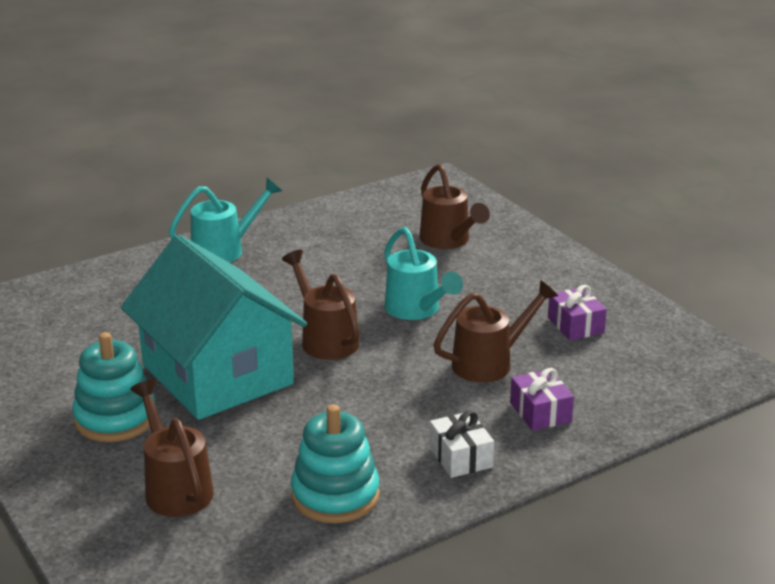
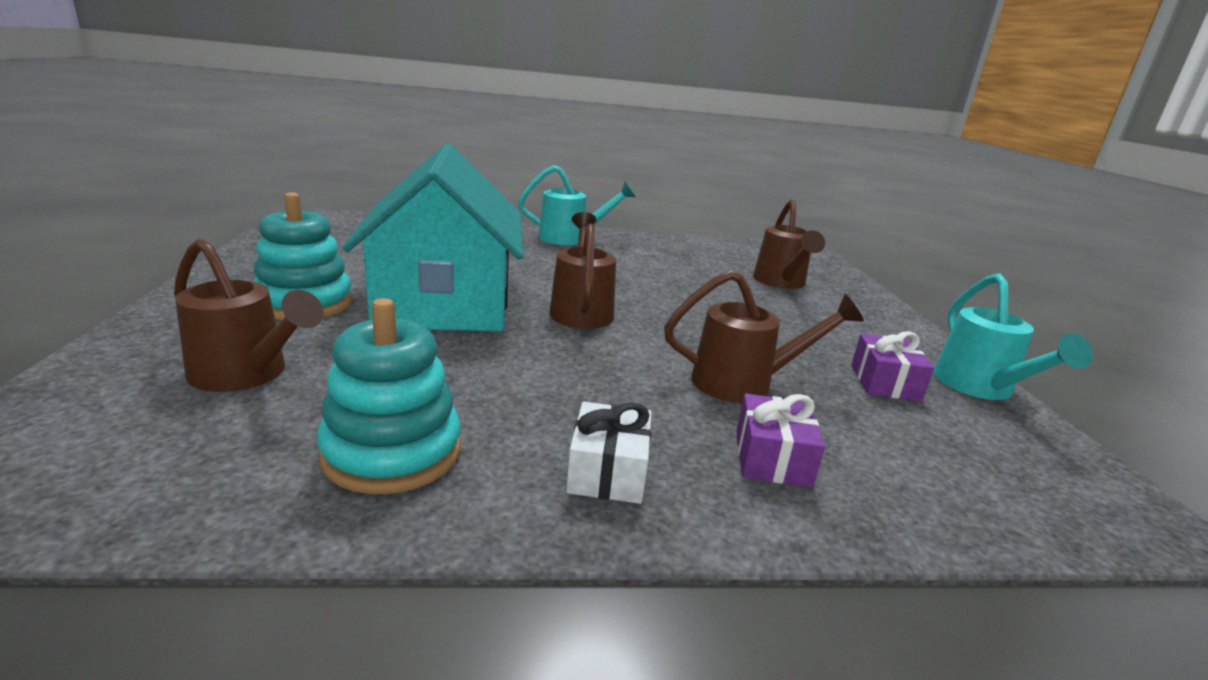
camera: 25 degrees right, 5 degrees down
brown watering can [130,380,214,517] -> brown watering can turned 120 degrees clockwise [174,238,324,392]
turquoise watering can [384,227,463,320] -> turquoise watering can moved to [933,273,1093,400]

